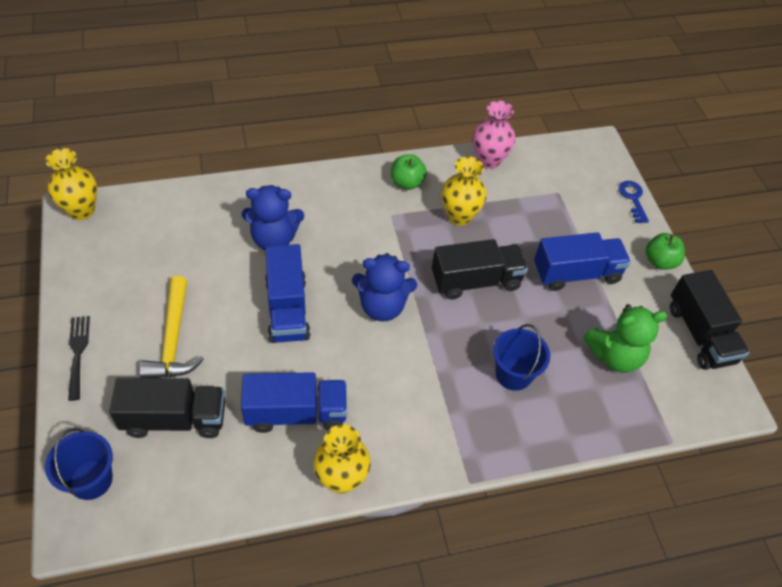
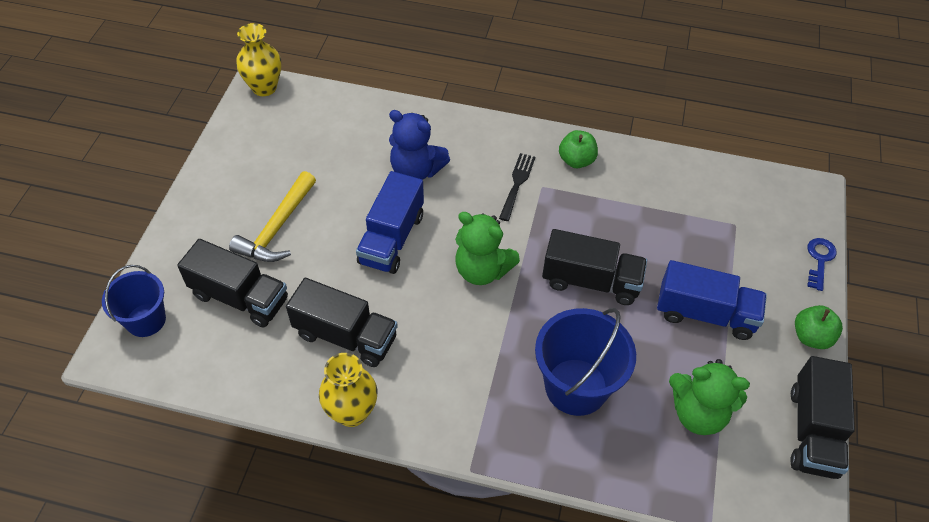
camera: 30 degrees right, 0 degrees up
black fork [68,316,90,401] -> black fork moved to [499,153,535,221]
blue truck [241,372,347,433] -> black truck [286,278,398,367]
blue teddy bear [352,253,417,321] -> green teddy bear [455,212,520,285]
yellow vase [442,156,486,226] -> none
pink vase [473,101,515,169] -> none
blue bucket [493,324,550,391] -> blue bucket [535,308,636,416], size x1.56

